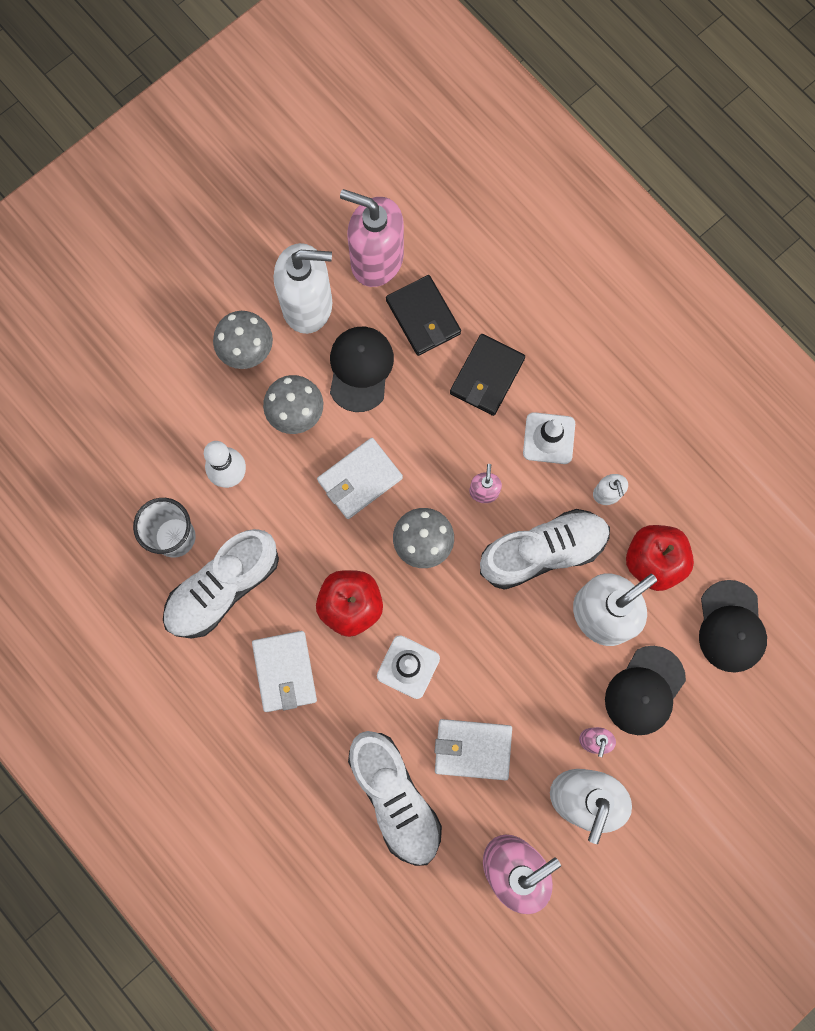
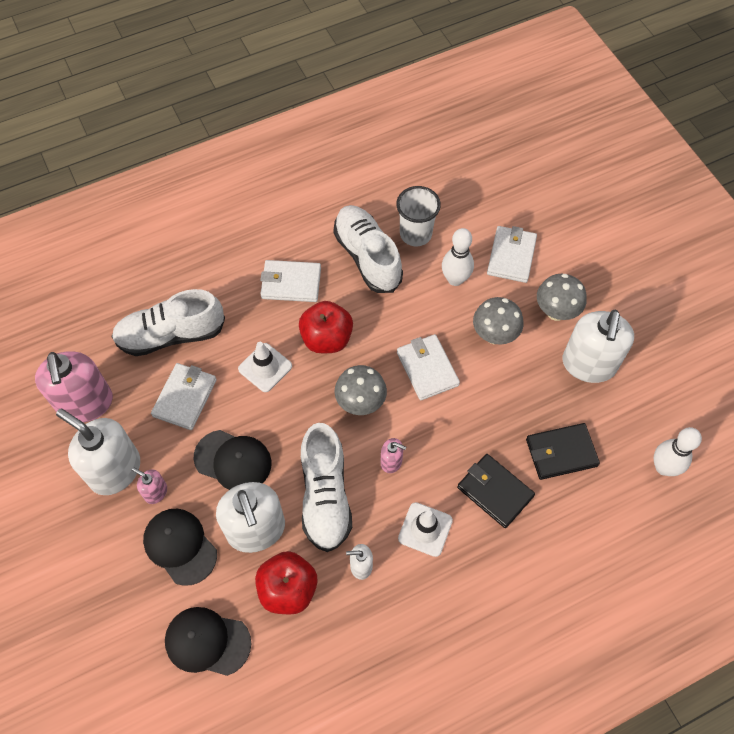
camera: 105 degrees right, 15 degrees down
black cap [330,327,394,412] -> black cap moved to [194,430,271,490]
pink soap dispenser [340,189,404,287] -> none
none -> white wallet [487,226,537,283]
none -> white bowling pin [654,427,702,476]

